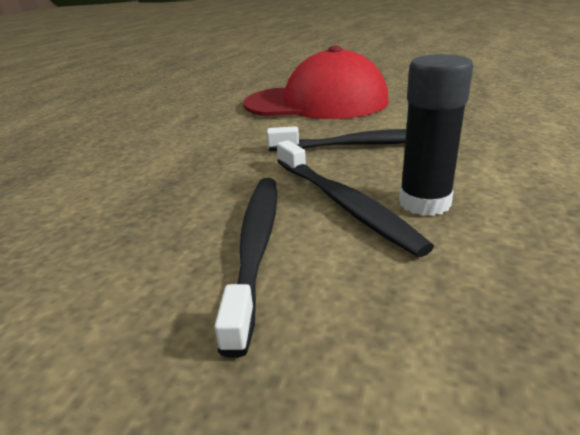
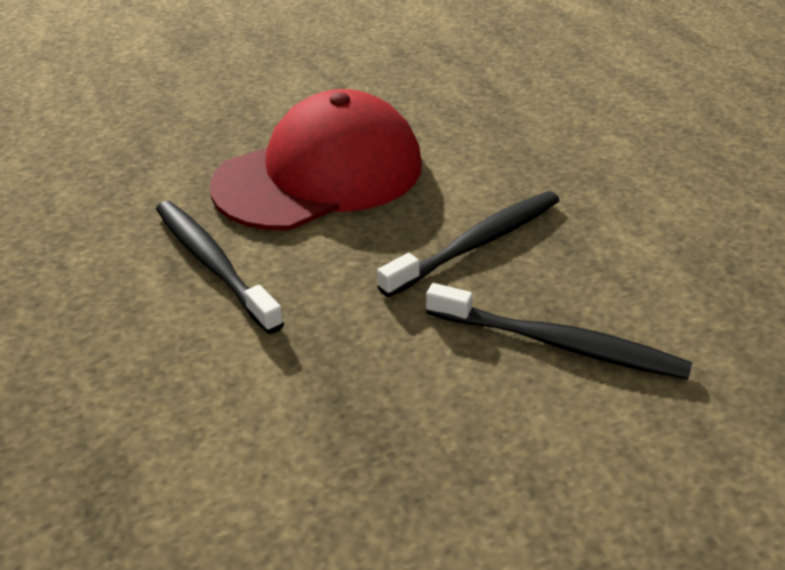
camera: 40 degrees left, 10 degrees up
black toothbrush [214,178,277,358] -> black toothbrush moved to [156,201,284,334]
black glue stick [399,54,473,216] -> none

